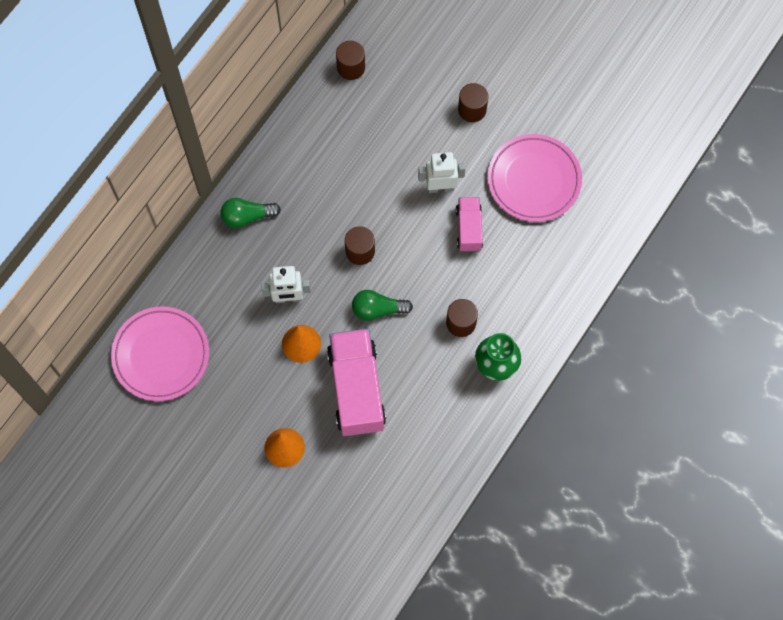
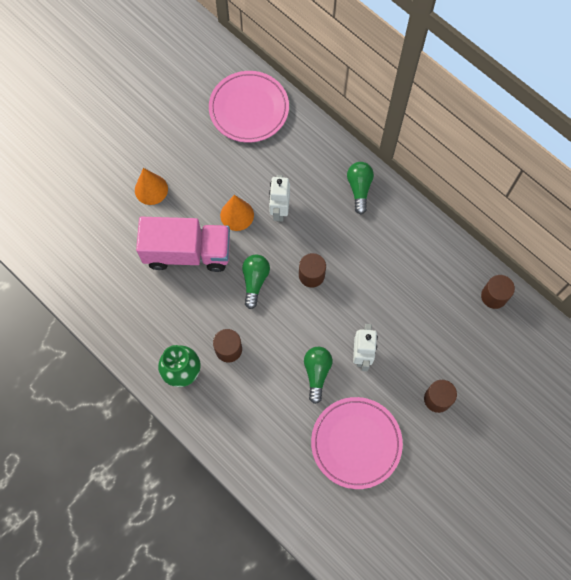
camera: 100 degrees right, 0 degrees up
pink truck [456,197,483,252] -> green light bulb [304,347,333,404]

